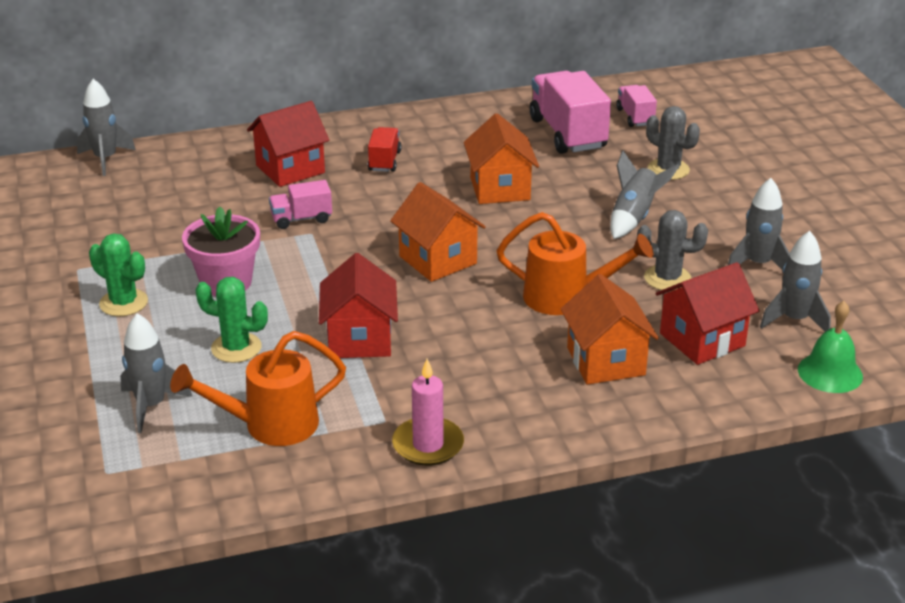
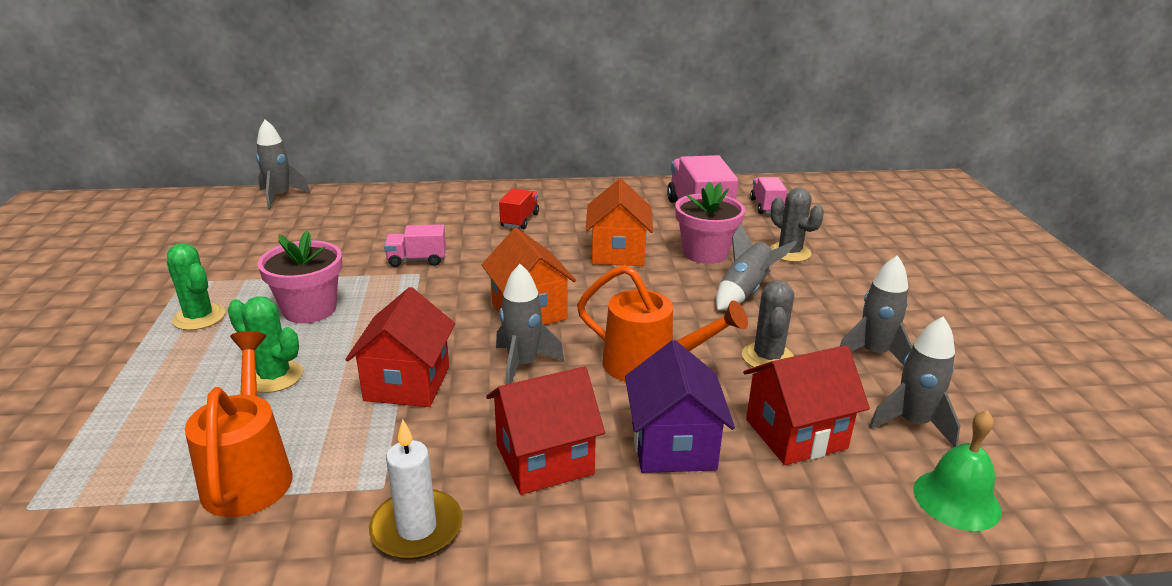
camera: 10 degrees right, 5 degrees down
grey rocket [120,313,193,433] -> grey rocket moved to [496,264,564,384]
orange watering can [170,331,346,446] -> orange watering can turned 90 degrees clockwise [185,331,293,517]
red house [247,101,329,187] -> red house moved to [486,366,605,495]
pink candle [392,359,464,466] -> white candle [369,419,463,560]
orange house [561,274,659,385] -> purple house [625,340,735,473]
grey cactus [637,210,708,291] -> grey cactus turned 75 degrees clockwise [742,280,794,367]
none -> pink flower pot [675,181,745,264]

